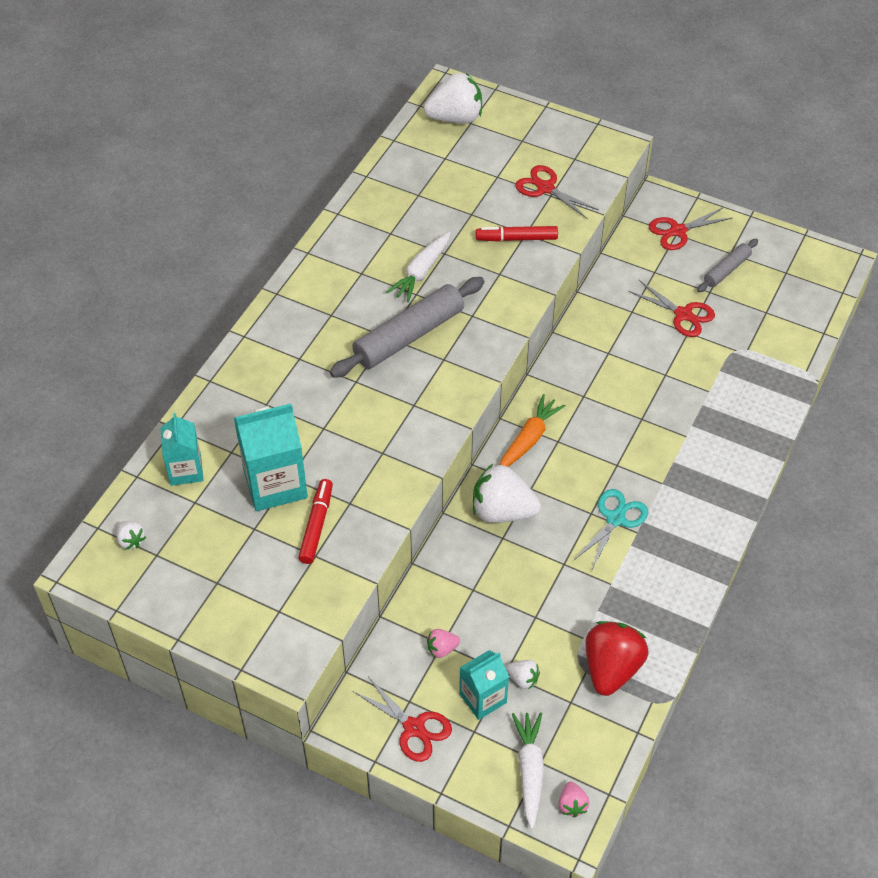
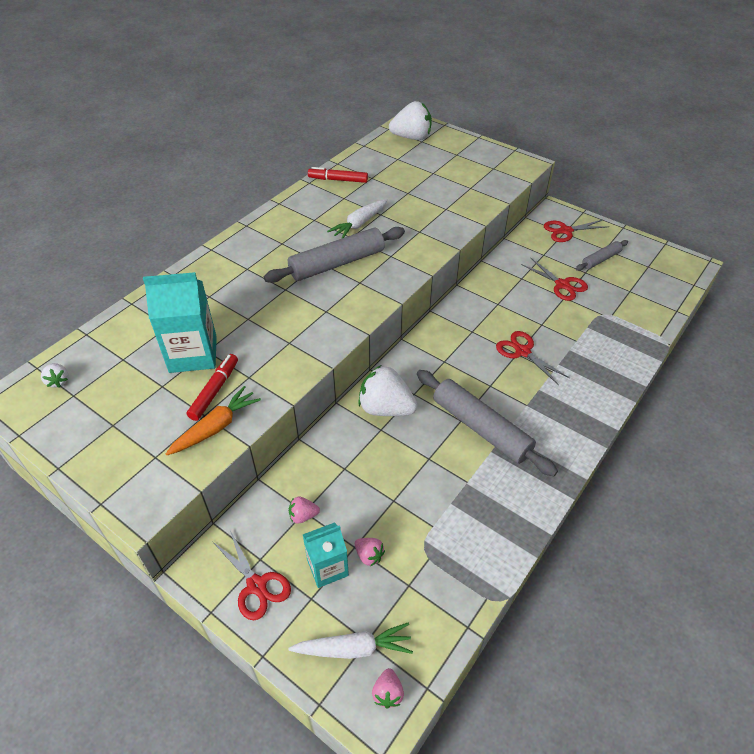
camera: 10 degrees right, 5 degrees down
turquoise carton [160,413,203,486] -> none
red marker [476,226,558,242] -> red marker moved to [308,167,368,183]
orange carrot [500,394,566,467] -> orange carrot moved to [166,386,261,455]
white strawberry [506,660,540,690] -> pink strawberry [355,538,385,567]
white carrot [512,712,544,829] -> white carrot turned 75 degrees clockwise [288,623,413,659]
red scissors [515,165,599,219] -> red scissors moved to [496,331,570,385]
turquoise scissors [573,489,648,571] -> grey rolling pin [417,370,558,476]
red strawberry [585,621,649,696] -> none

